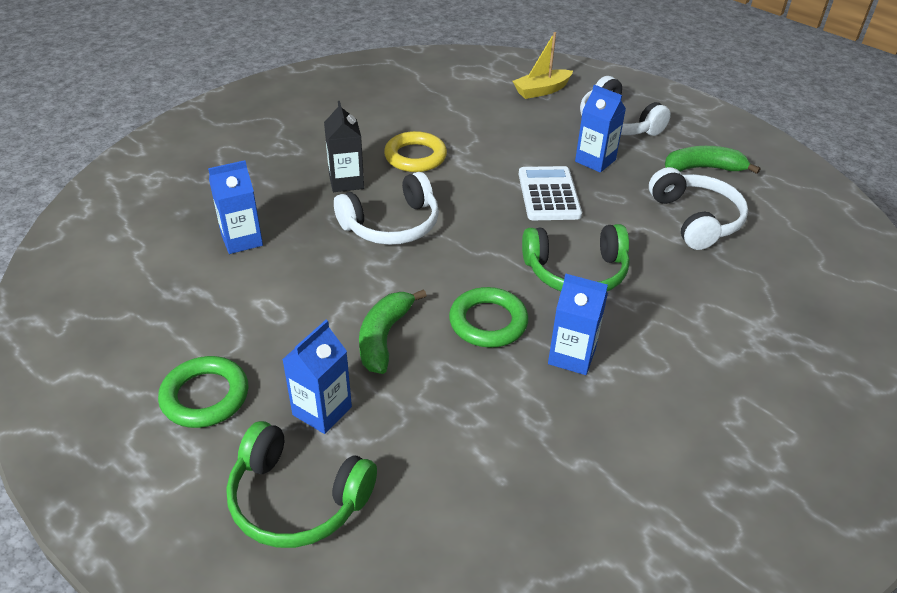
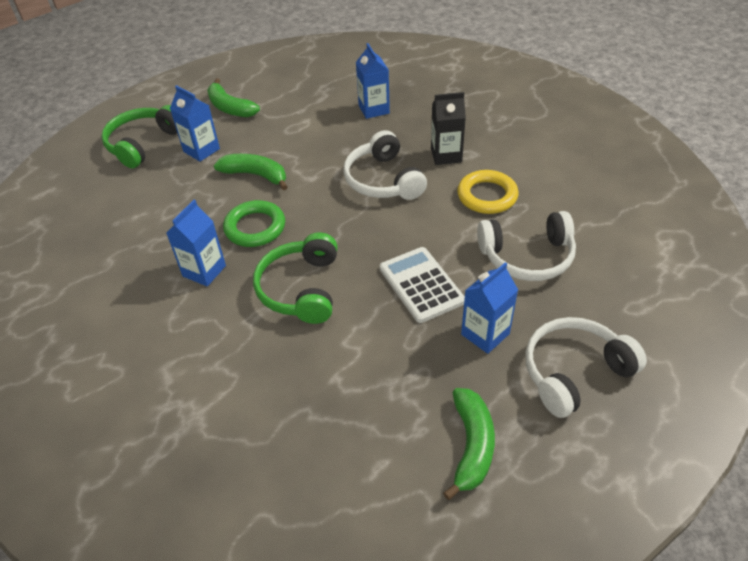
camera: 100 degrees right, 5 degrees up
green ring [158,356,248,428] -> green banana [207,79,260,117]
yellow boat [513,32,573,99] -> none
white calculator [519,166,582,220] -> white calculator turned 120 degrees counterclockwise [380,247,465,323]
white headphones [649,167,748,250] -> white headphones moved to [477,211,576,281]

